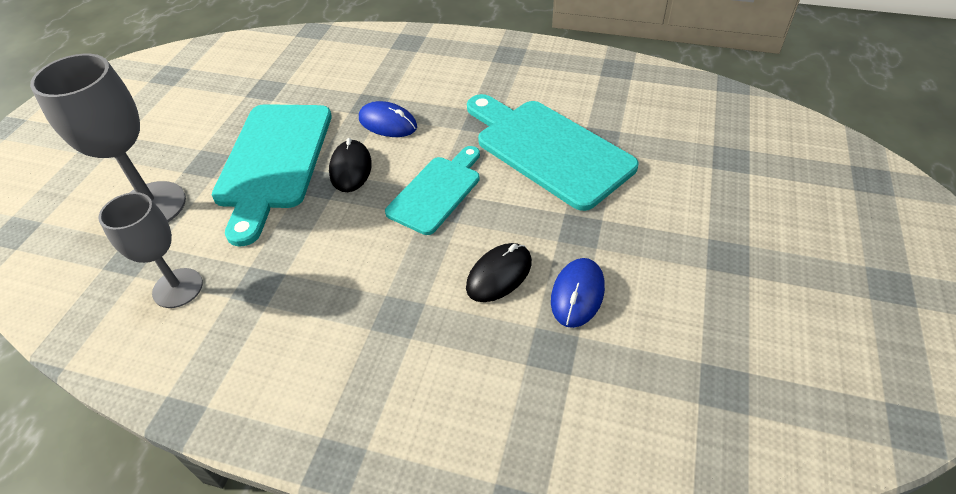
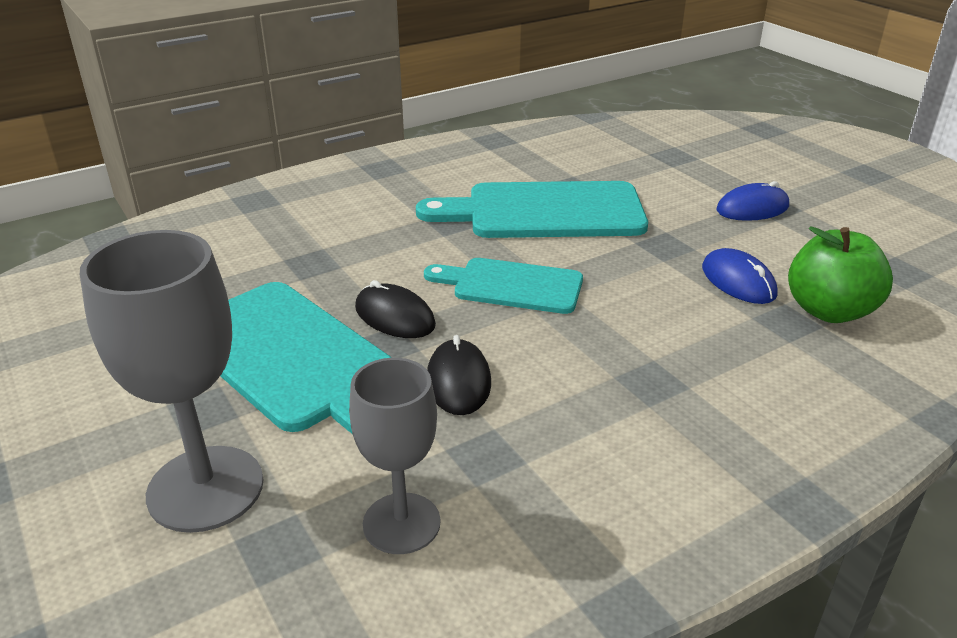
camera: 50 degrees left, 15 degrees down
blue mouse [359,101,417,137] -> blue mouse moved to [717,181,789,221]
turquoise cutting board [385,146,480,235] -> turquoise cutting board turned 60 degrees counterclockwise [424,258,583,314]
black mouse [466,243,532,302] -> black mouse moved to [427,335,491,415]
none -> green apple [788,226,893,323]

